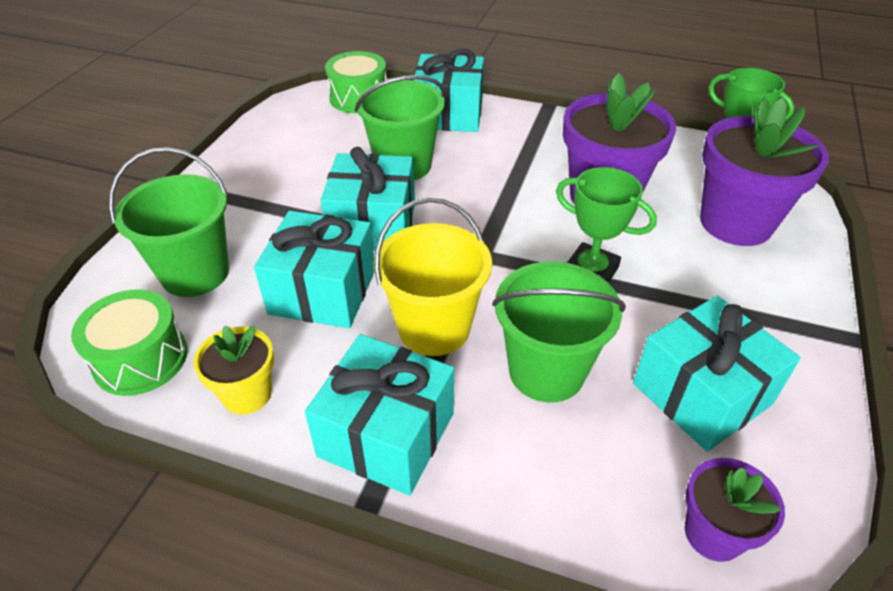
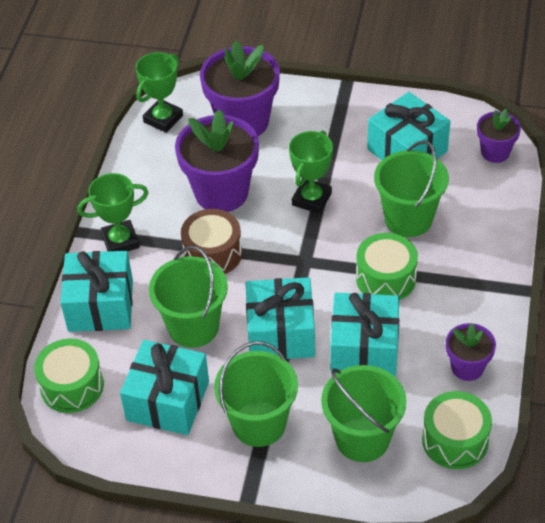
camera: 95 degrees left, 5 degrees up
yellow flower pot [193,325,274,415] -> purple flower pot [446,323,496,381]
turquoise gift [305,334,454,496] -> turquoise gift moved to [120,340,209,435]
yellow bucket [374,197,492,356] -> green drum [356,233,418,300]
none -> green trophy [77,173,149,252]
none -> brown drum [181,209,242,274]
none -> green bucket [214,341,298,447]

